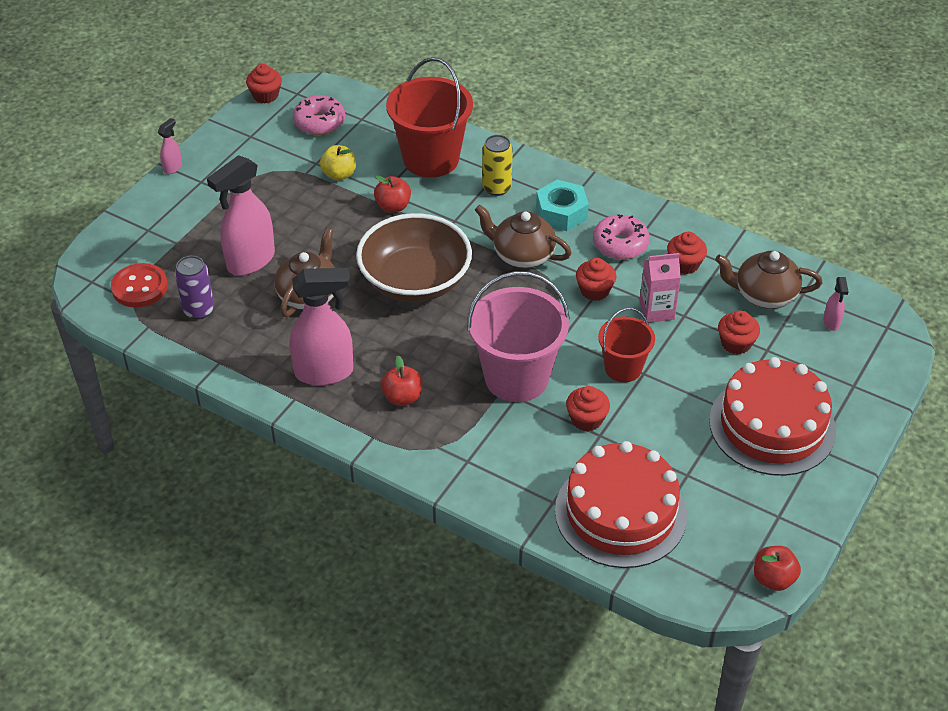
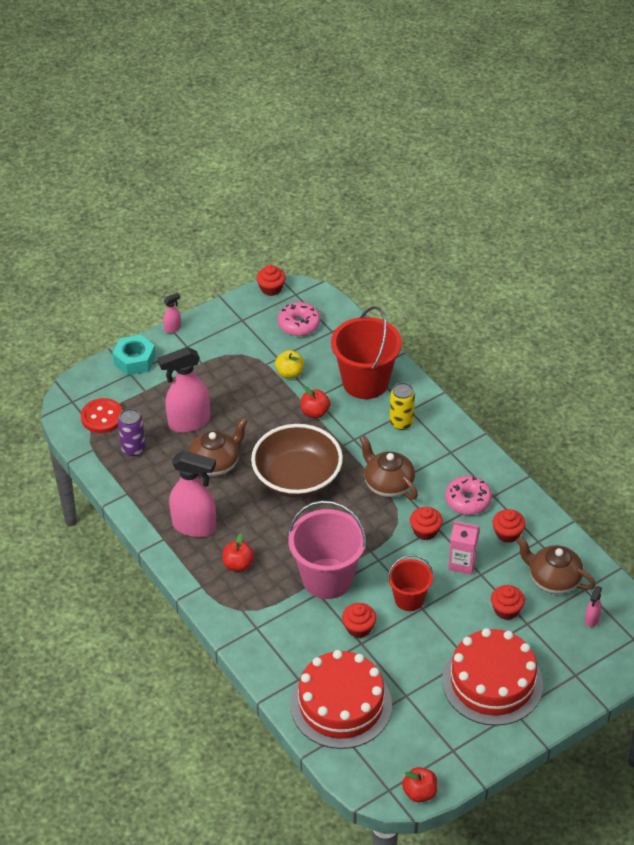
camera: 25 degrees right, 0 degrees up
turquoise nut [536,180,589,231] -> turquoise nut moved to [112,335,156,375]

